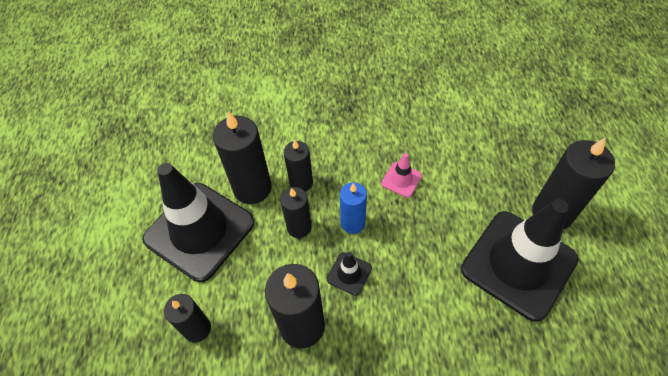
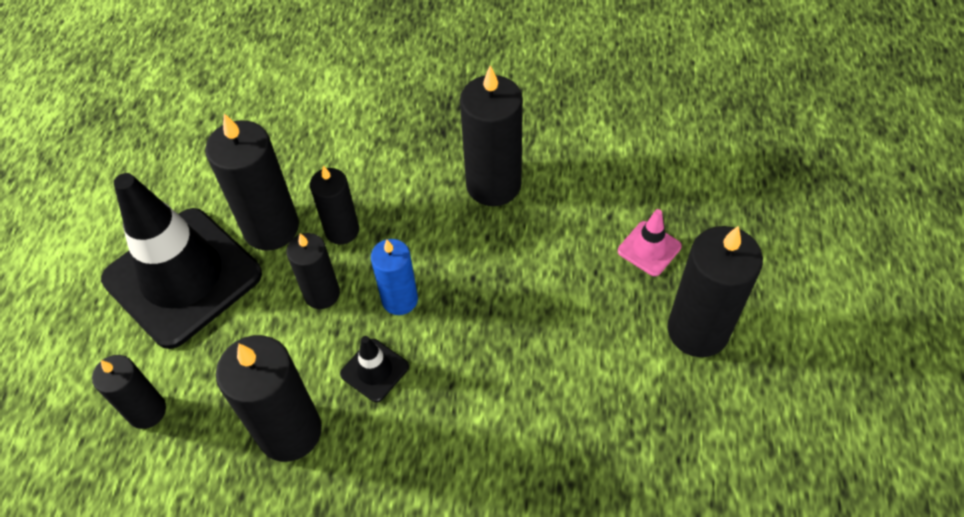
camera: 10 degrees right, 0 degrees up
pink traffic cone [381,153,422,198] -> pink traffic cone moved to [618,209,682,276]
black traffic cone [461,199,578,322] -> none
none -> black candle [460,65,523,206]

